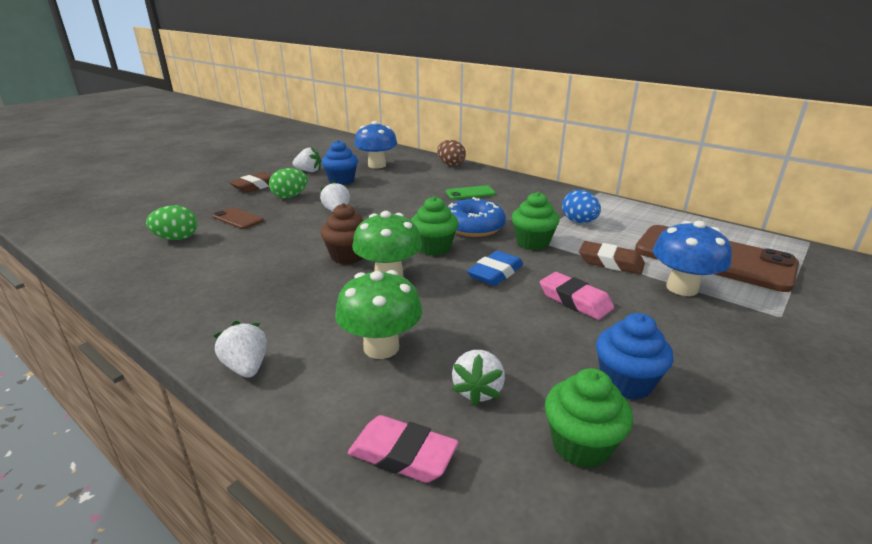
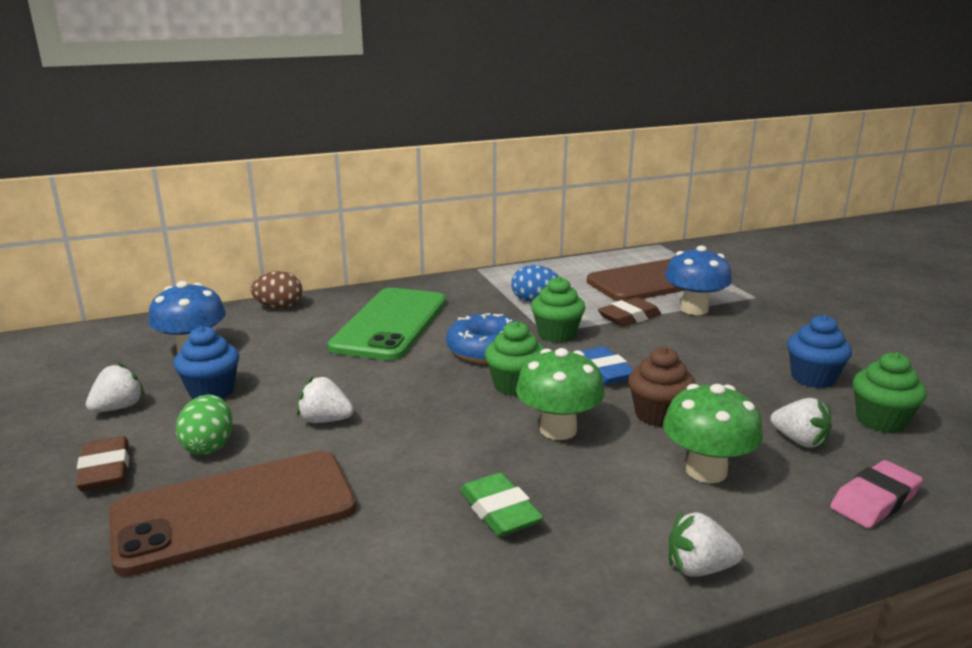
camera: 60 degrees left, 5 degrees down
green egg [146,206,197,240] -> none
brown phone [212,207,264,229] -> brown phone [109,451,356,576], size x2.31
brown cupcake [320,203,364,264] -> brown cupcake moved to [628,347,695,427]
green phone [446,185,496,200] -> green phone [328,288,446,360], size x2.31
pink eraser [540,272,614,320] -> none
none -> green eraser [460,473,543,537]

